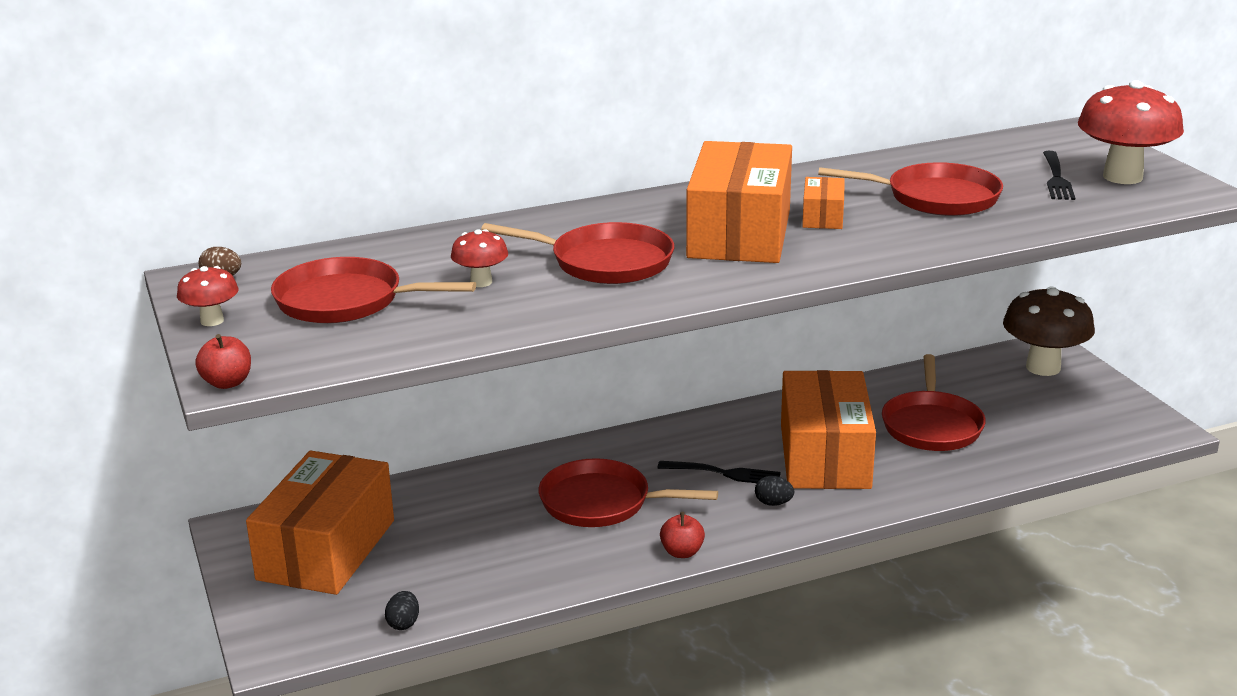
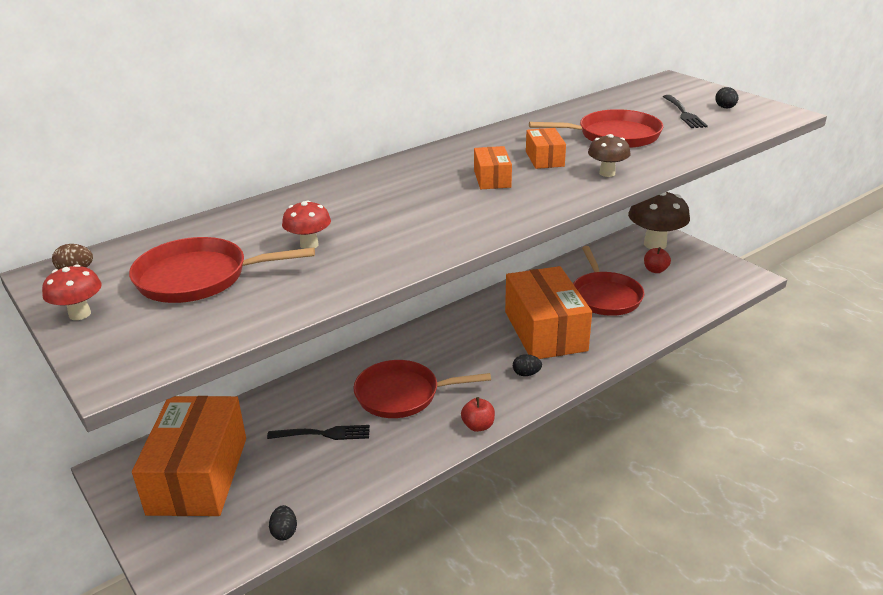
camera: 15 degrees left, 5 degrees up
red apple [195,334,251,389] -> red apple moved to [644,247,671,273]
red pan [481,222,674,284] -> none
black fork [658,461,781,483] -> black fork moved to [267,425,370,440]
orange box [686,141,792,263] -> orange box [474,146,512,189], size x0.44
red mushroom [1078,80,1184,184] -> black egg [715,87,738,108]
none -> brown mushroom [588,134,631,177]

